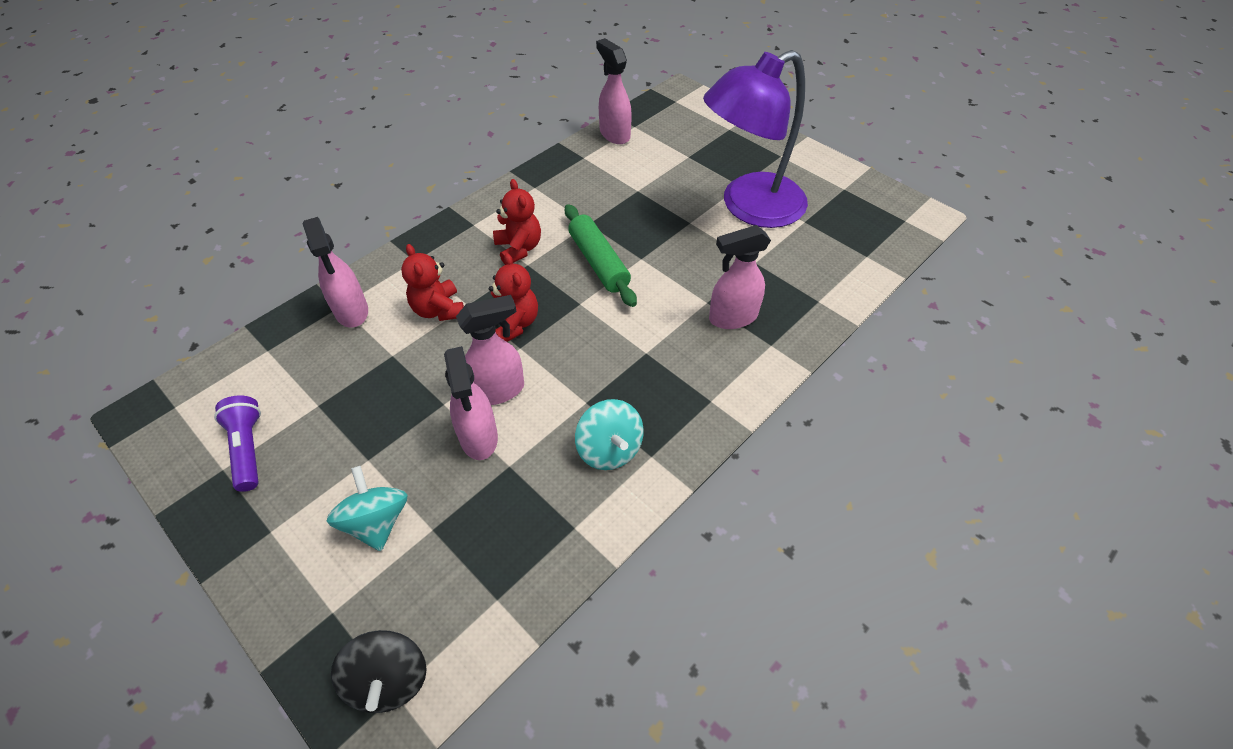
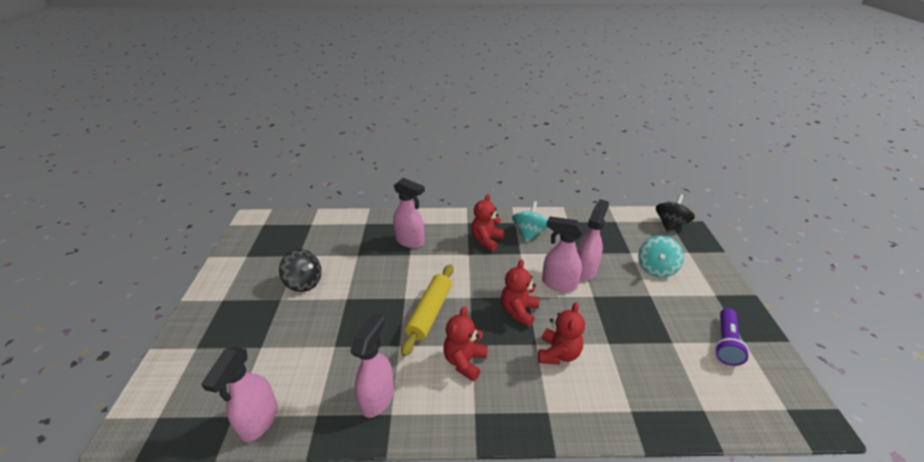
camera: 135 degrees left, 15 degrees down
pink spray bottle [303,217,368,328] -> pink spray bottle moved to [350,313,394,418]
green rolling pin [565,204,637,307] -> yellow rolling pin [401,264,453,357]
purple lamp [703,50,808,228] -> black spinning top [279,249,322,292]
none -> red teddy bear [471,194,504,251]

